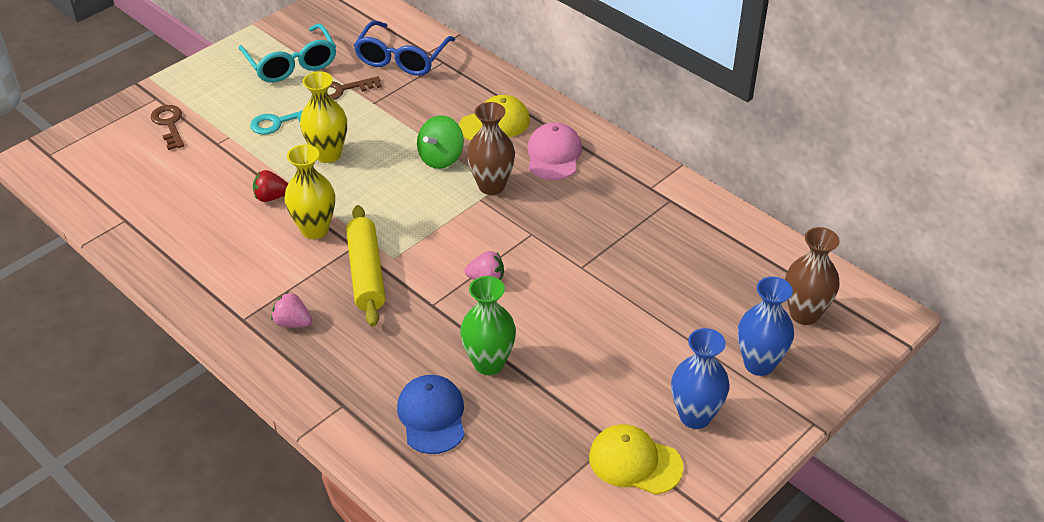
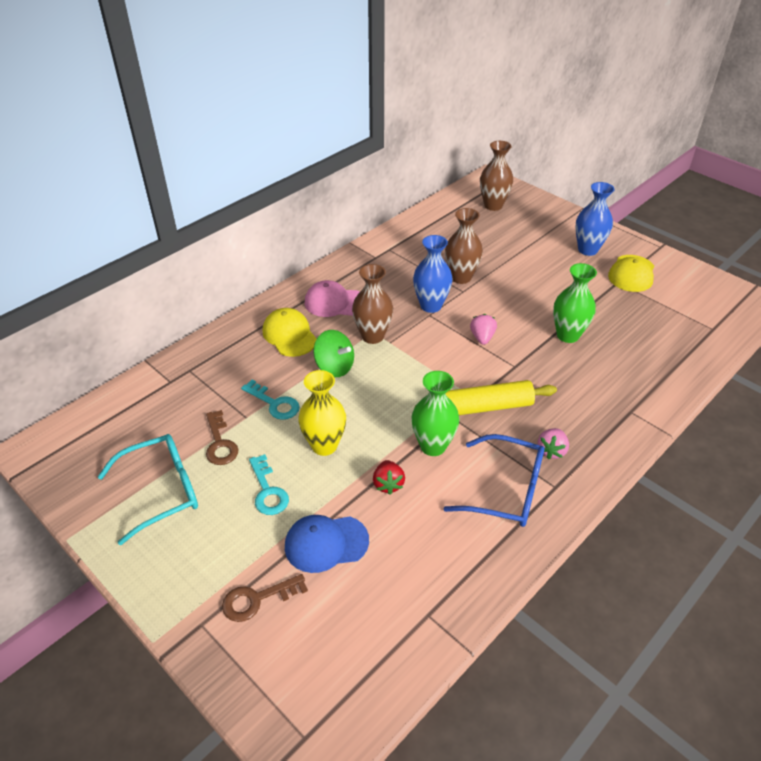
camera: 90 degrees left, 0 degrees up
yellow vase [284,145,335,239] -> green vase [411,371,459,456]
blue glasses [354,21,455,76] -> blue glasses moved to [443,434,545,527]
blue cap [397,375,465,454] -> blue cap moved to [285,515,369,573]
blue vase [738,277,794,376] -> blue vase moved to [413,235,453,313]
none -> turquoise key [241,380,300,420]
none -> brown vase [445,208,483,284]

